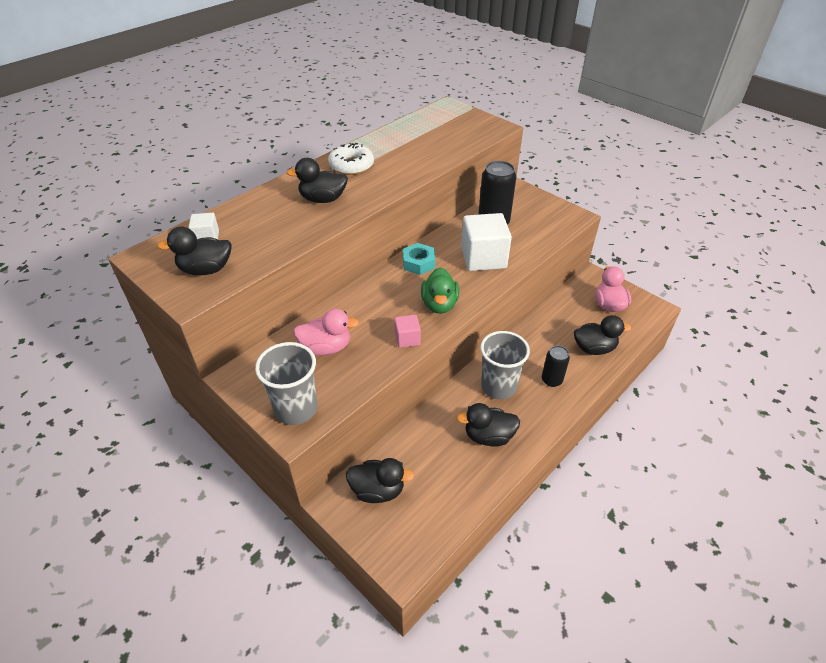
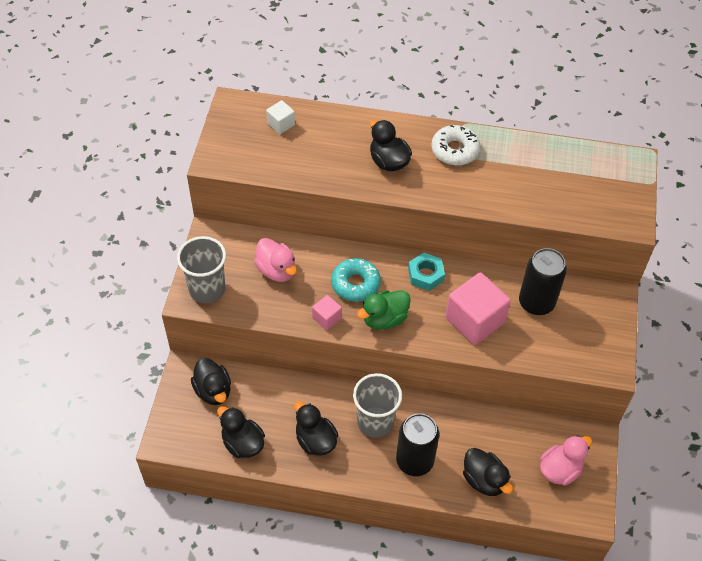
camera: 55 degrees right, 10 degrees up
black duck [157,227,232,275] -> black duck moved to [217,406,265,458]
white cube [461,213,512,271] -> pink cube [445,272,511,345]
black can [542,346,570,387] -> black can [396,413,439,476], size x1.67
none -> turquoise donut [331,258,381,302]

